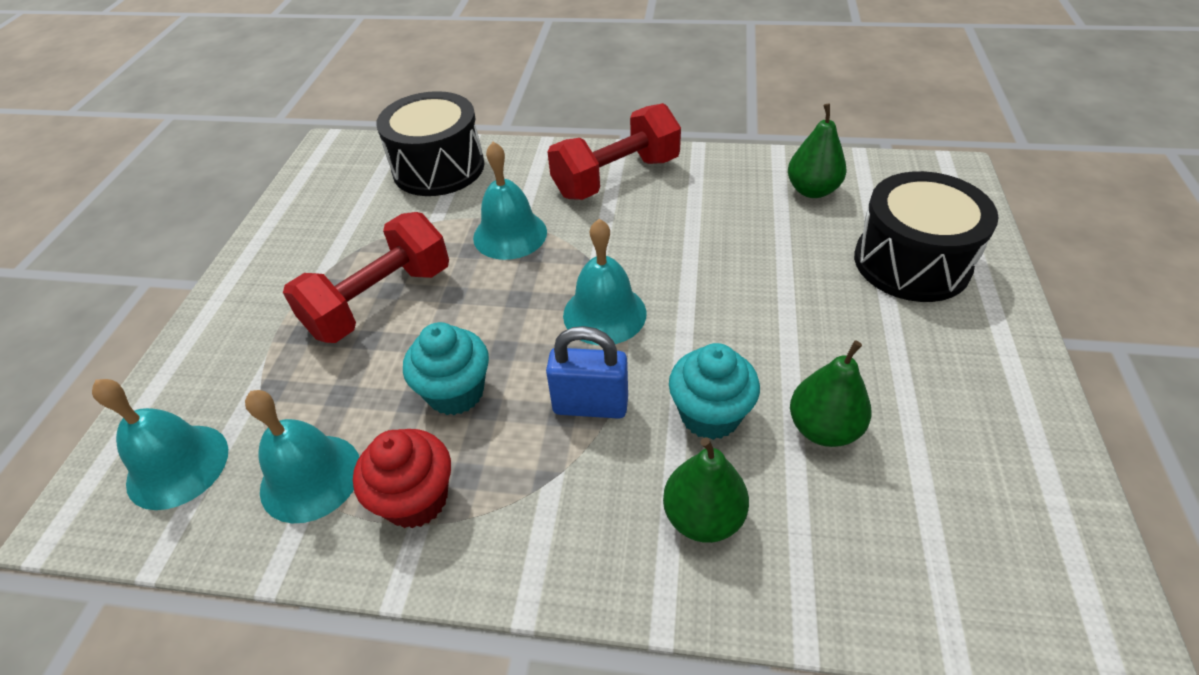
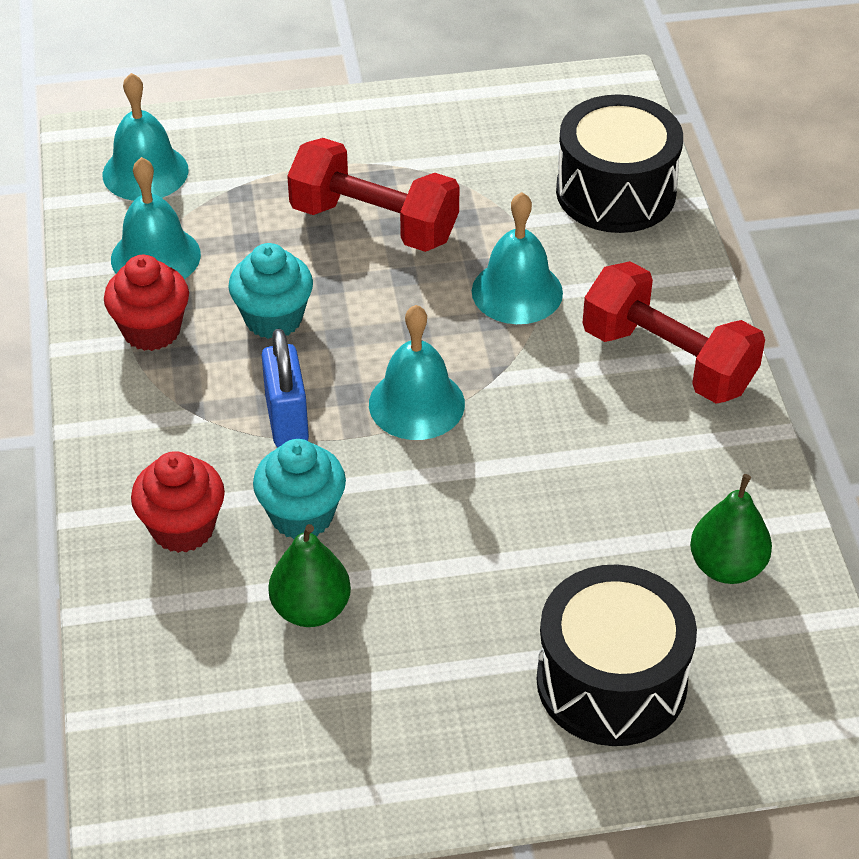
camera: 70 degrees right, 0 degrees up
green pear [663,437,749,543] -> red cupcake [131,451,225,553]

